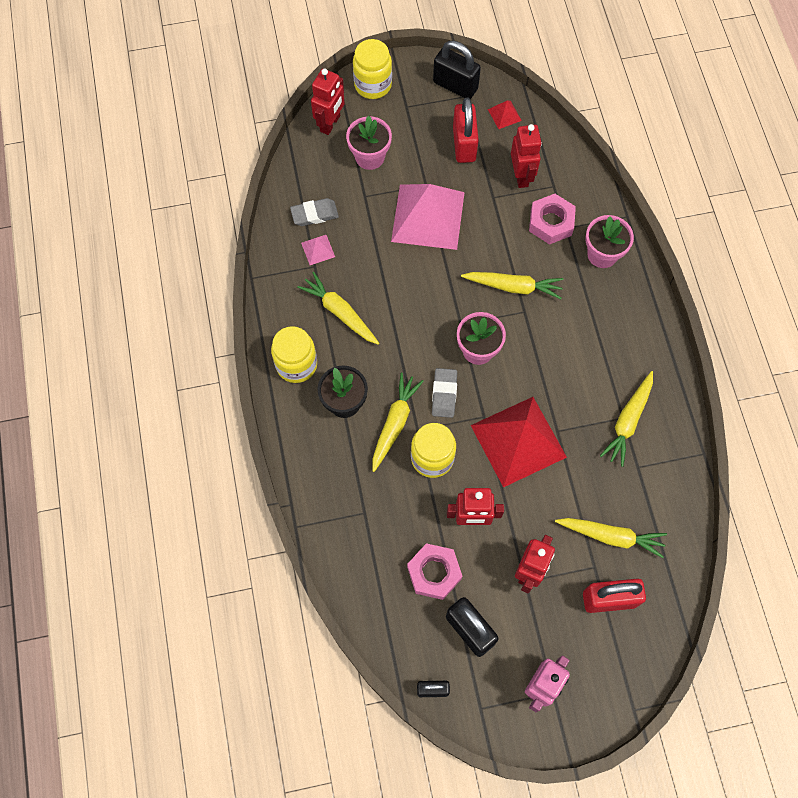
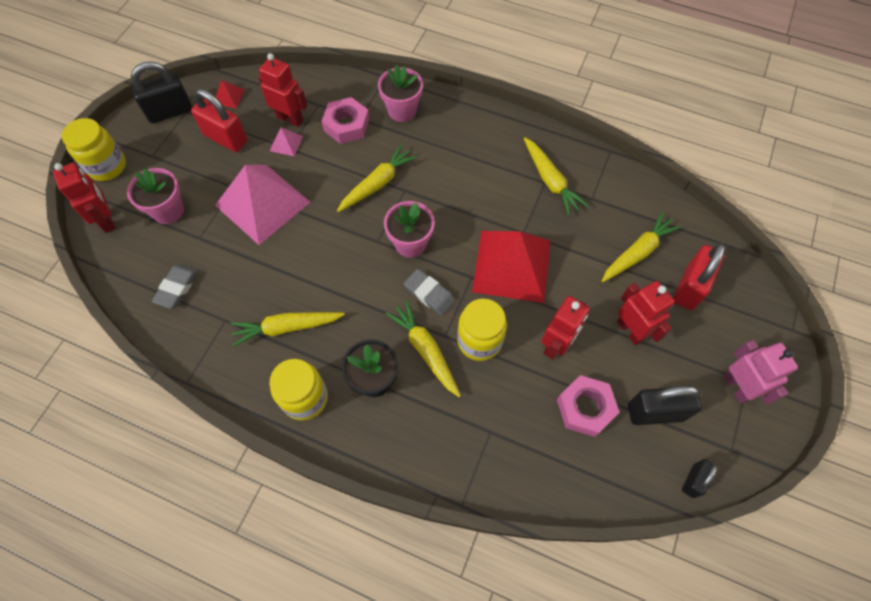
camera: 55 degrees left, 5 degrees down
pink pyramid [301,235,335,265] -> pink pyramid moved to [270,127,303,156]

